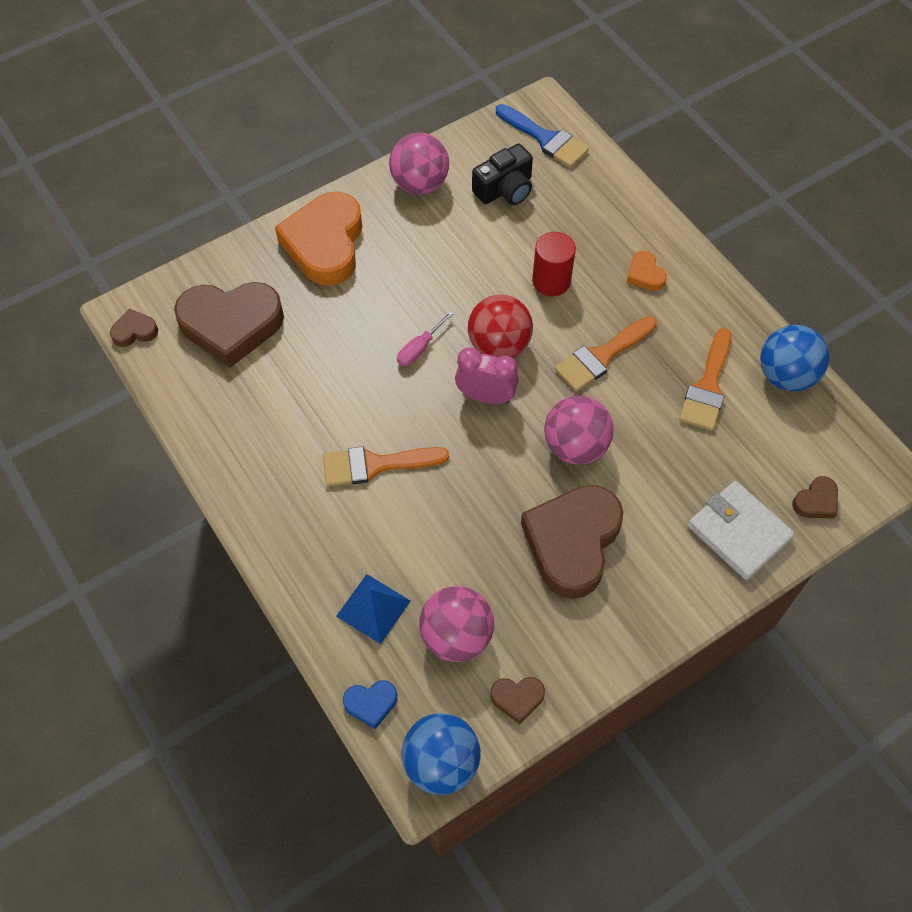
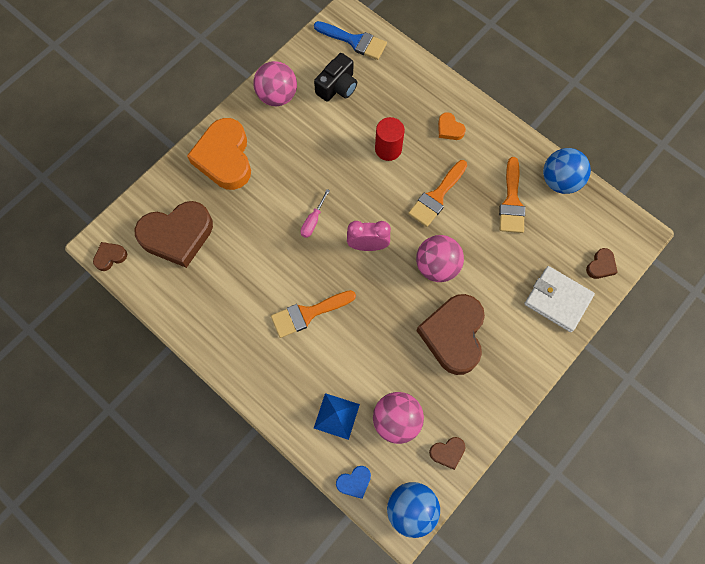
camera: 15 degrees left, 10 degrees up
red ball [468,295,533,358] -> none

